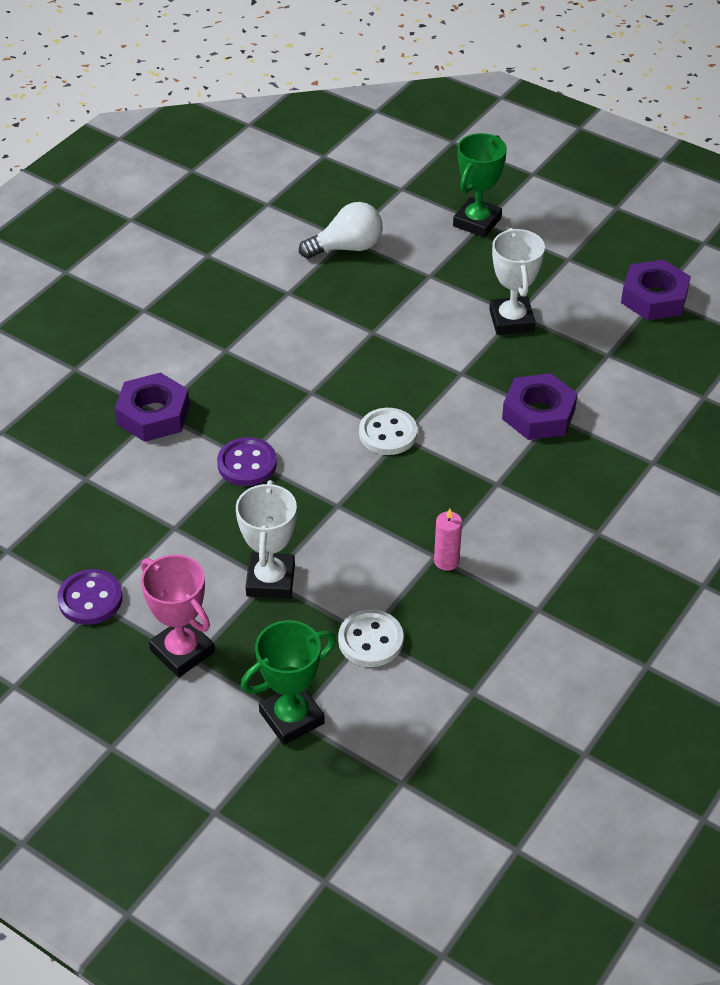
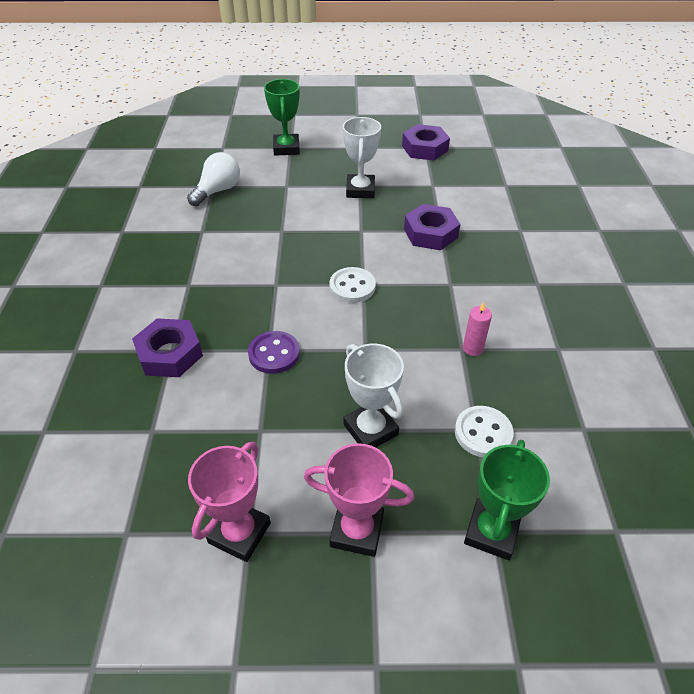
camera: 35 degrees left, 0 degrees up
purple button [57,569,123,625] -> pink trophy [188,442,271,562]
white trophy [489,228,545,335] -> white trophy turned 45 degrees clockwise [342,117,381,198]

